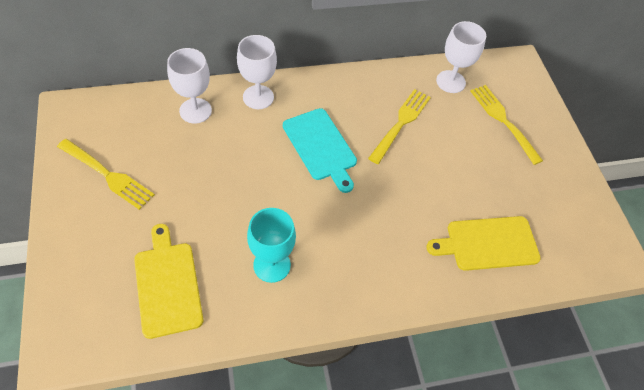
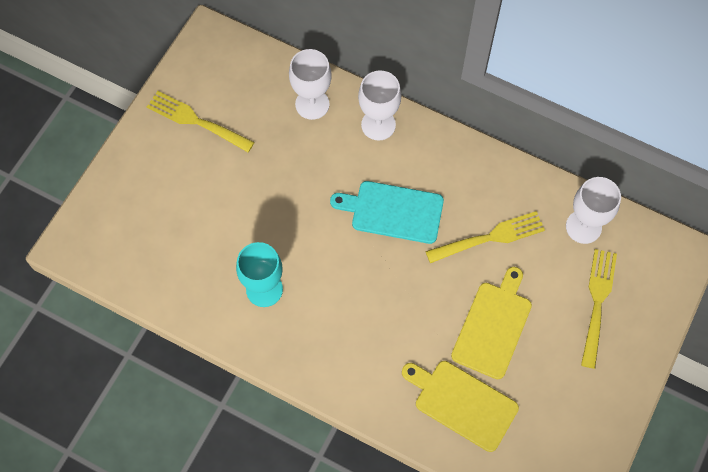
camera: 45 degrees right, 10 degrees up
yellow fork [57,139,155,210] -> yellow fork turned 135 degrees clockwise [147,91,255,152]
yellow cutting board [134,224,203,339] -> yellow cutting board moved to [451,267,532,379]
turquoise cutting board [283,108,357,193] -> turquoise cutting board turned 90 degrees clockwise [330,181,444,244]

